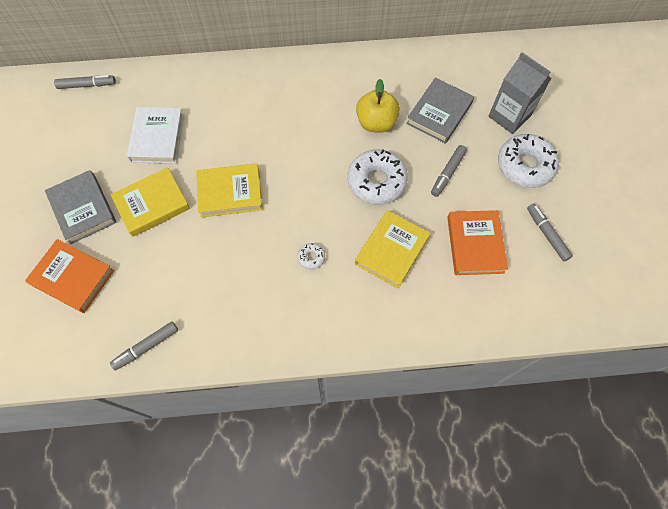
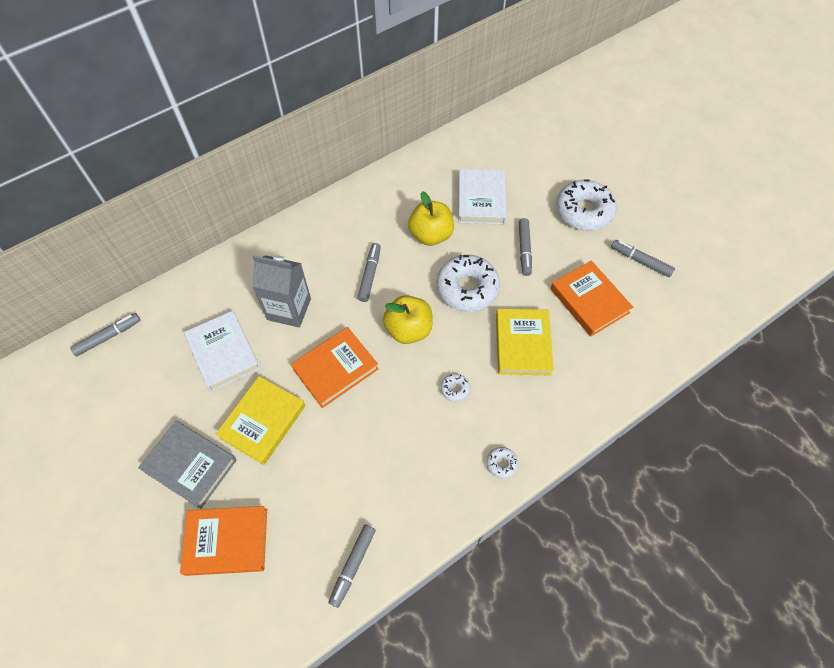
camera: 30 degrees left, 5 degrees down
yellow book [196,163,263,218] -> orange book [291,327,379,408]
grey book [406,78,474,144] -> white book [458,169,507,224]
grey carton [488,52,552,134] -> grey carton moved to [252,255,311,328]
none -> grey marker [358,243,381,302]
none -> yellow apple [383,295,433,344]
none -> white donut [486,447,518,479]

